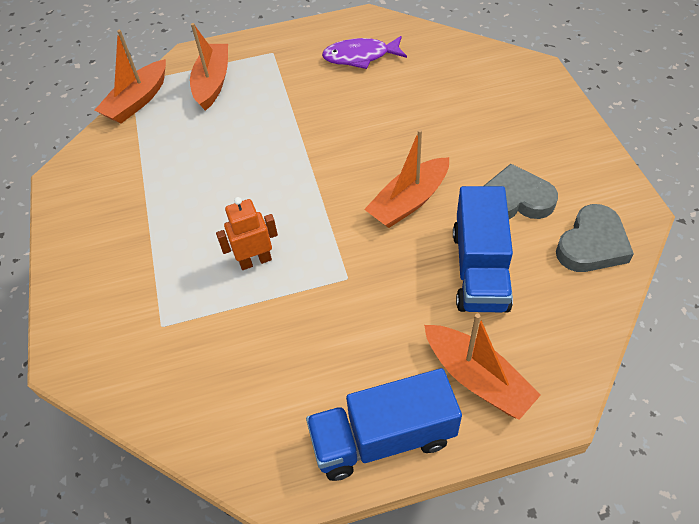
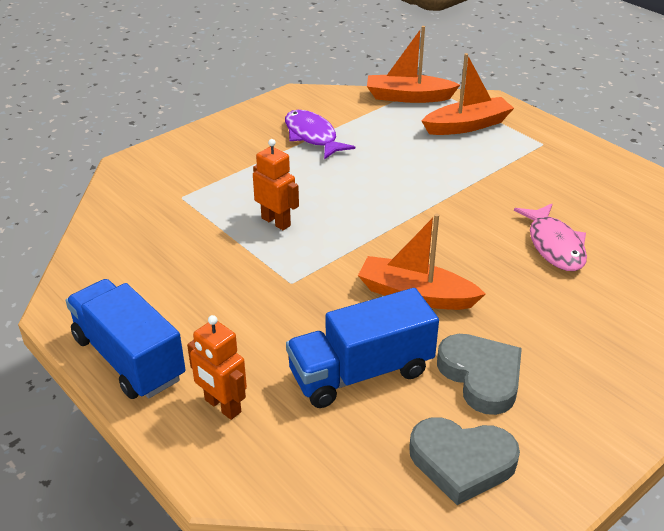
camera: 60 degrees right, 15 degrees down
purple fish [322,36,407,69] -> purple fish moved to [285,110,355,160]
orange boat [424,314,541,420] -> orange robot [187,315,247,420]
none -> pink fish [514,204,587,271]

